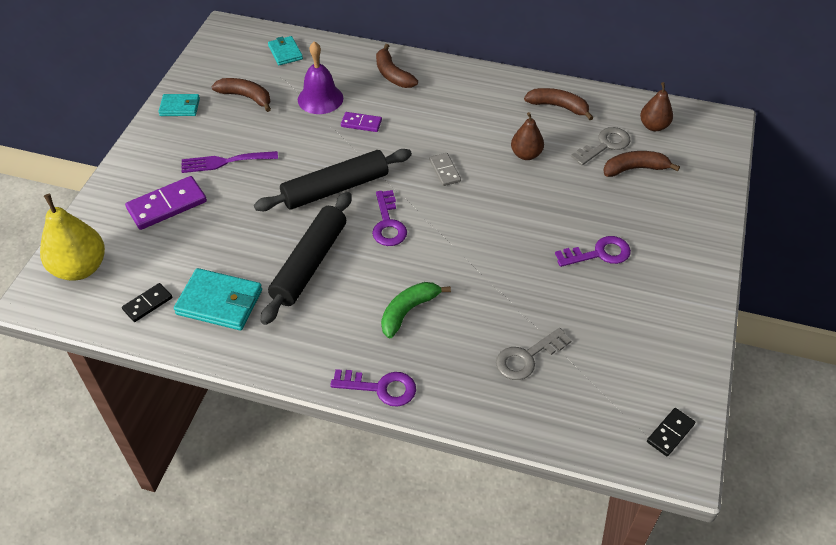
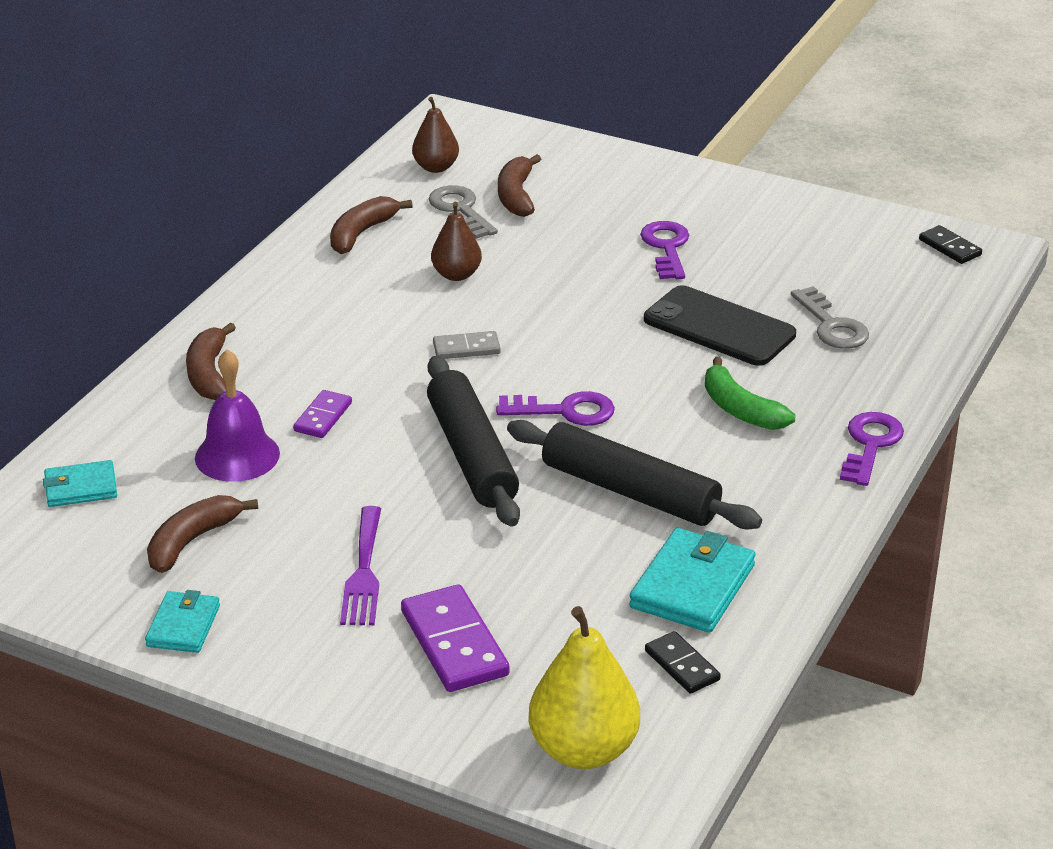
camera: 80 degrees left, 15 degrees down
brown banana [376,44,418,88] -> brown banana turned 105 degrees clockwise [186,323,236,400]
none -> black phone [644,285,796,366]

